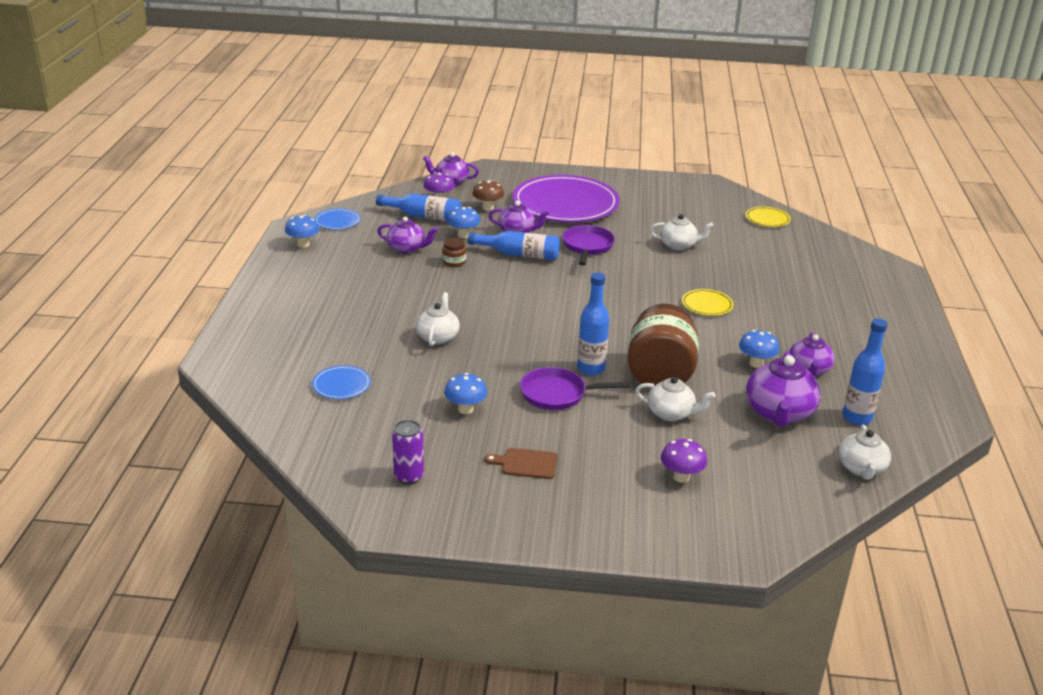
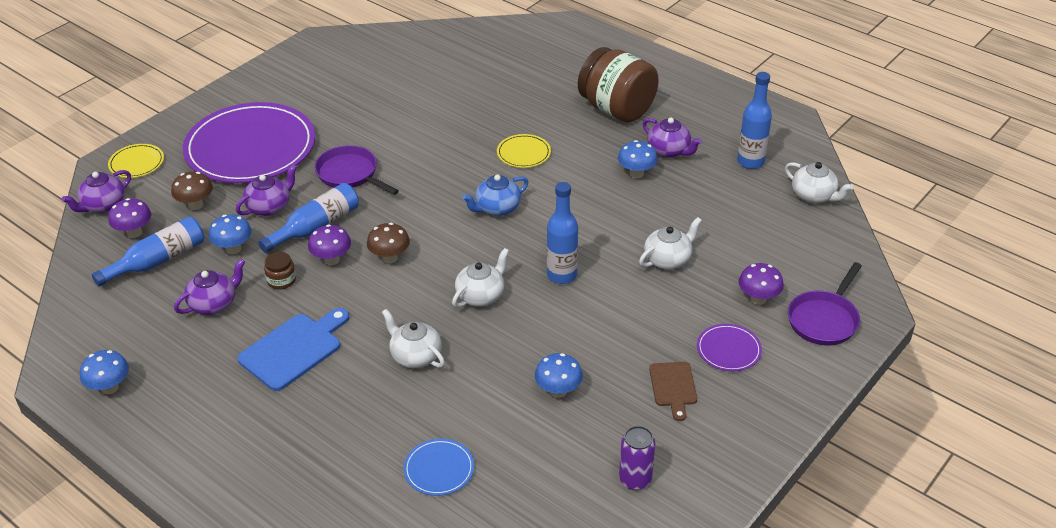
camera: 55 degrees left, 10 degrees up
blue plate [314,209,361,230] -> none
brown cutting board [485,448,558,479] -> brown cutting board turned 45 degrees counterclockwise [649,362,697,421]
purple pan [520,367,631,410] -> purple pan moved to [788,262,862,345]
brown jar [627,304,699,386] -> brown jar moved to [578,47,659,123]
white teapot [650,214,714,250] -> white teapot moved to [452,248,509,308]
yellow plate [746,207,791,227] -> yellow plate moved to [108,144,164,178]
purple teapot [746,351,821,427] -> none
none -> blue cutting board [237,308,349,391]
none -> purple mushroom [308,224,351,265]
none -> brown mushroom [367,223,410,263]
none -> blue teapot [462,174,528,216]
none -> purple plate [697,324,762,371]

